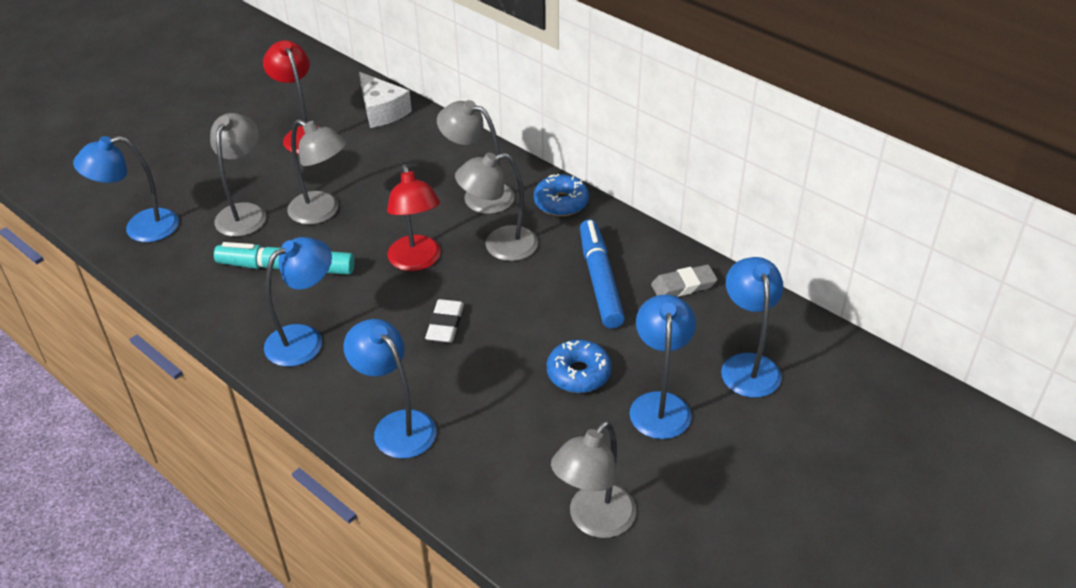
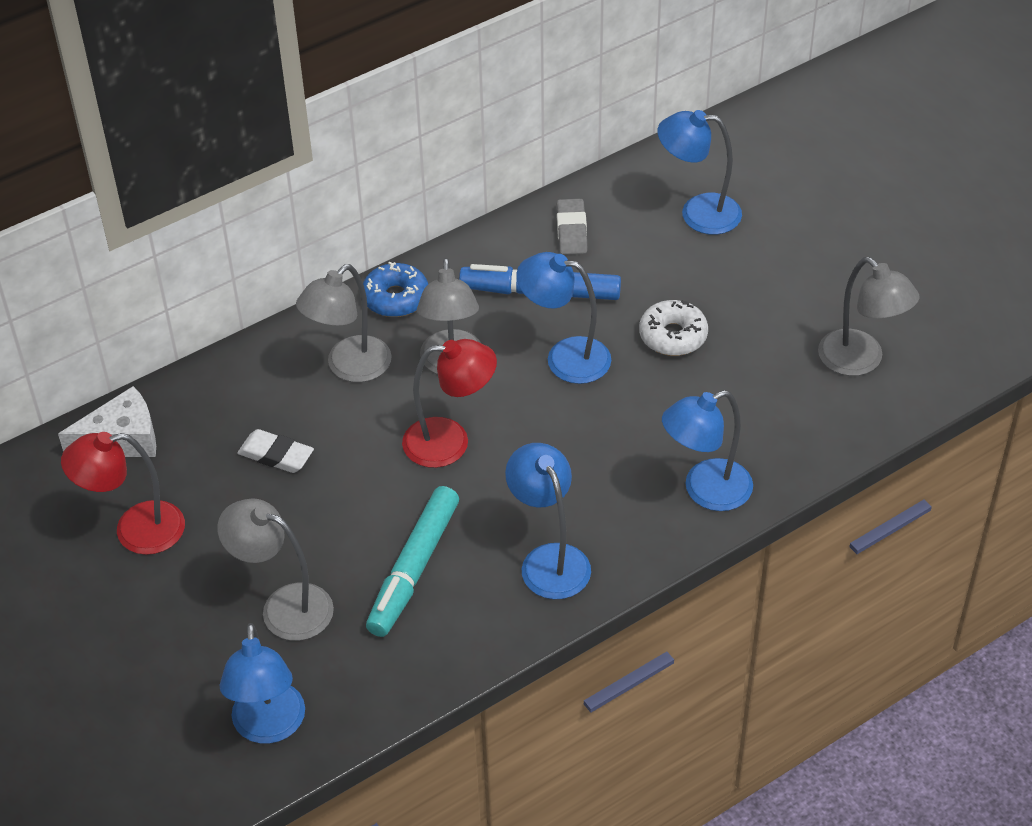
camera: 75 degrees left, 5 degrees up
grey lamp [287,119,346,225] -> none
white eraser [425,299,464,343] -> white eraser moved to [237,429,314,473]
blue donut [547,340,612,393] -> white donut [639,300,708,356]
blue lamp [629,294,696,439] -> blue lamp moved to [517,252,611,384]

